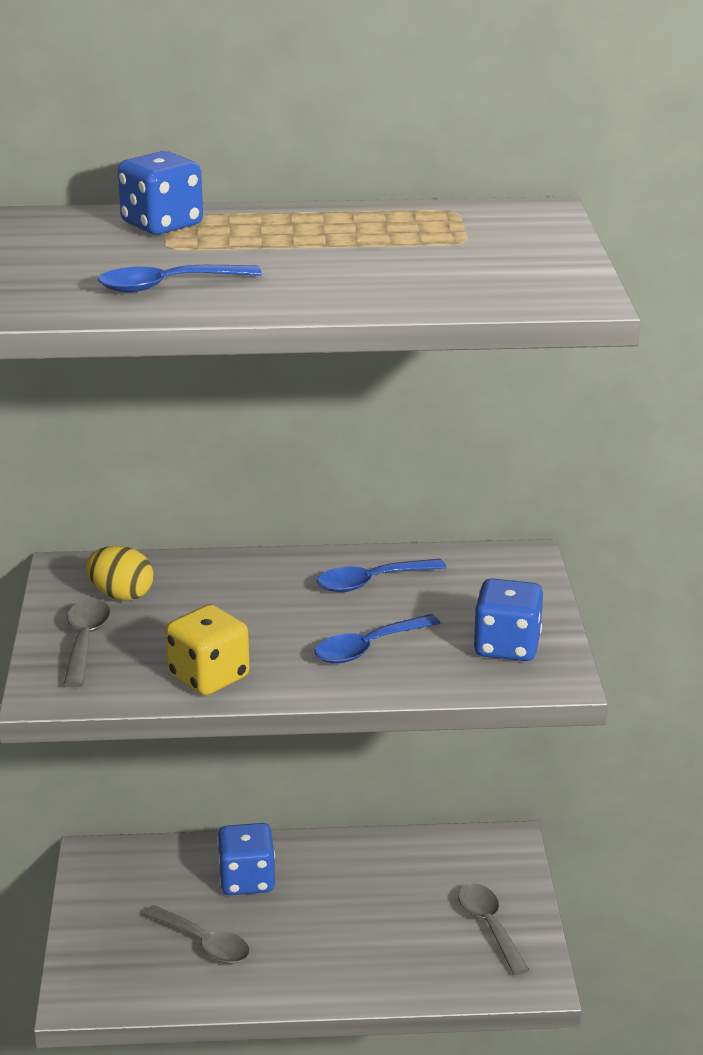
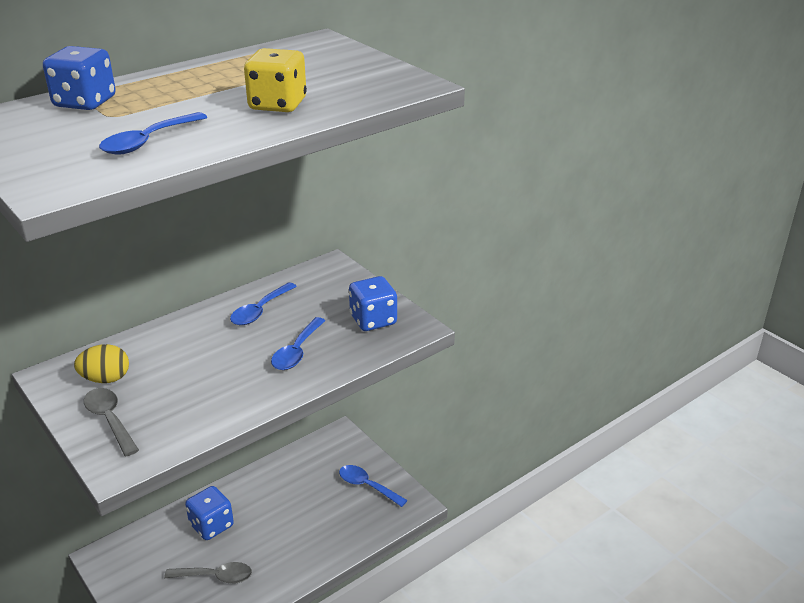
camera: 35 degrees left, 5 degrees up
yellow dice [165,604,249,695] -> yellow dice moved to [244,48,307,112]
grey spoon [458,883,529,975] -> blue spoon [339,465,407,507]

